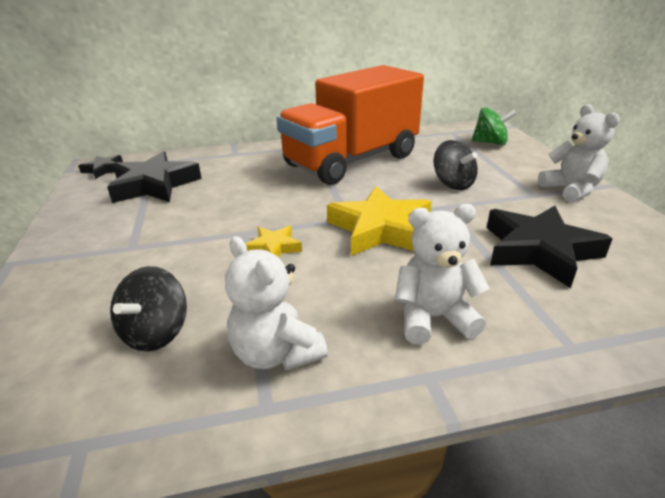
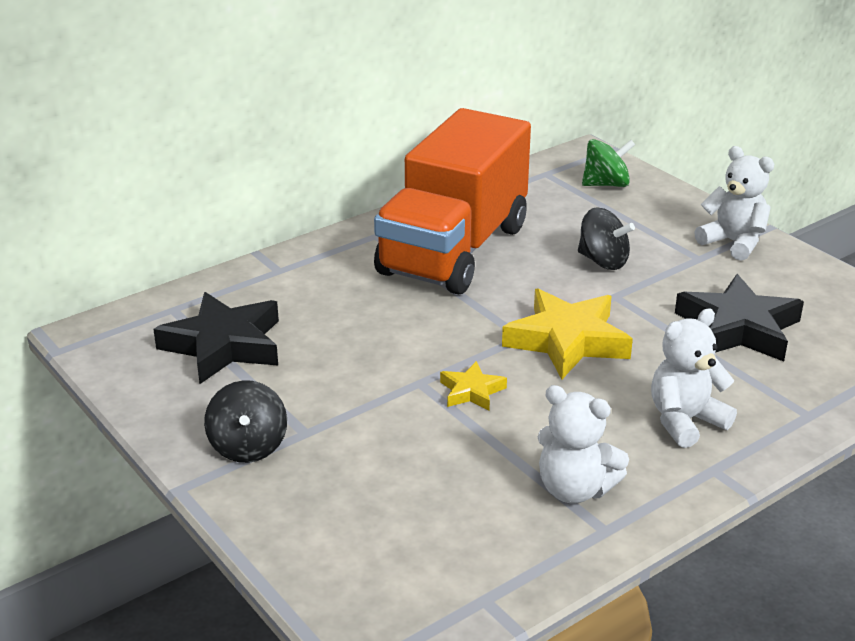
camera: 25 degrees left, 0 degrees up
black star [78,155,123,179] -> none
black spinning top [110,266,187,352] -> black spinning top moved to [204,380,287,463]

